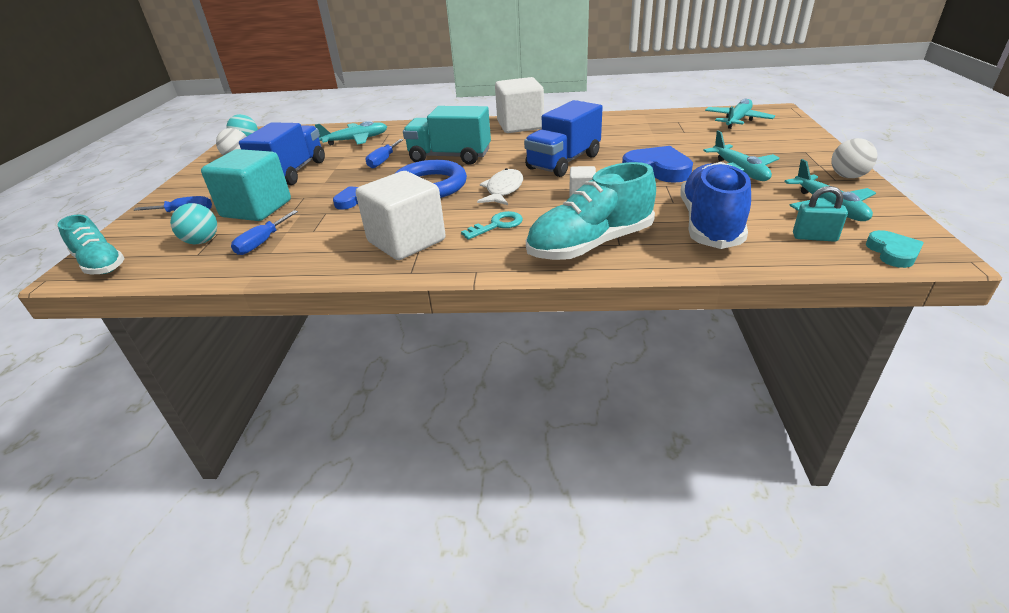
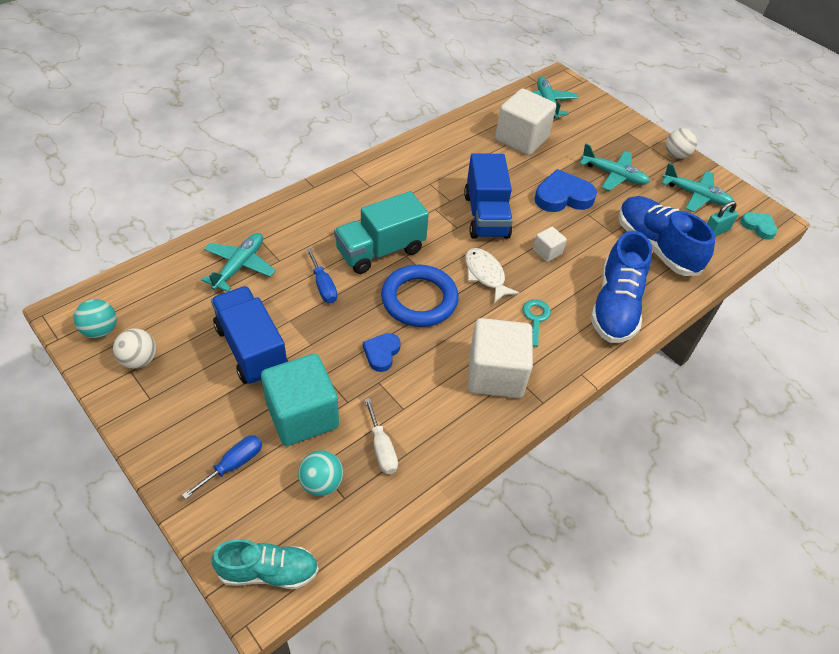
camera: 50 degrees left, 15 degrees up
blue screwdriver [231,210,298,255] -> white screwdriver [364,398,398,474]
white cube [495,77,544,133] -> white cube moved to [495,88,556,156]
turquoise shoe [526,162,656,260] -> blue shoe [590,231,652,343]

